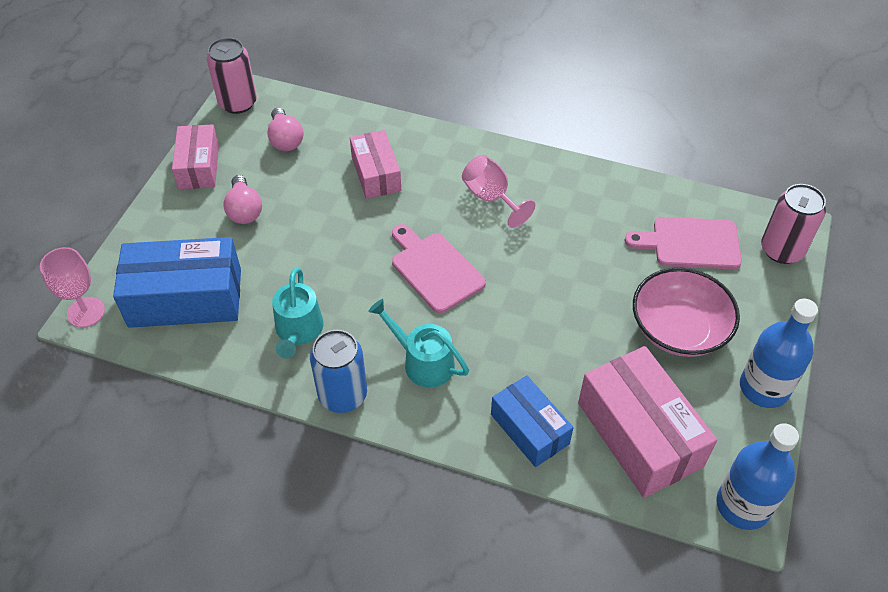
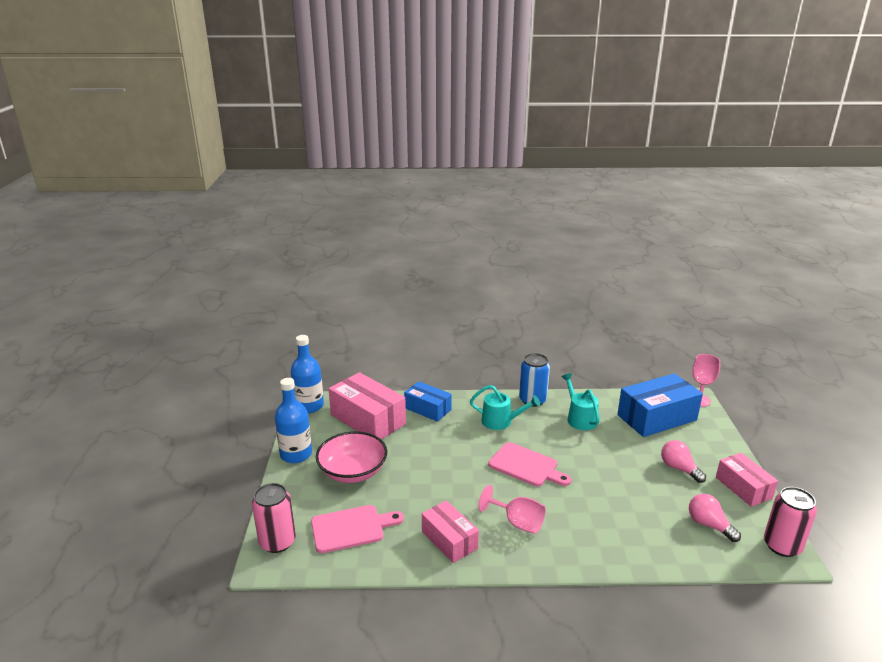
camera: 160 degrees right, 25 degrees down
pink box [350,130,401,199] -> pink box moved to [422,501,479,563]

